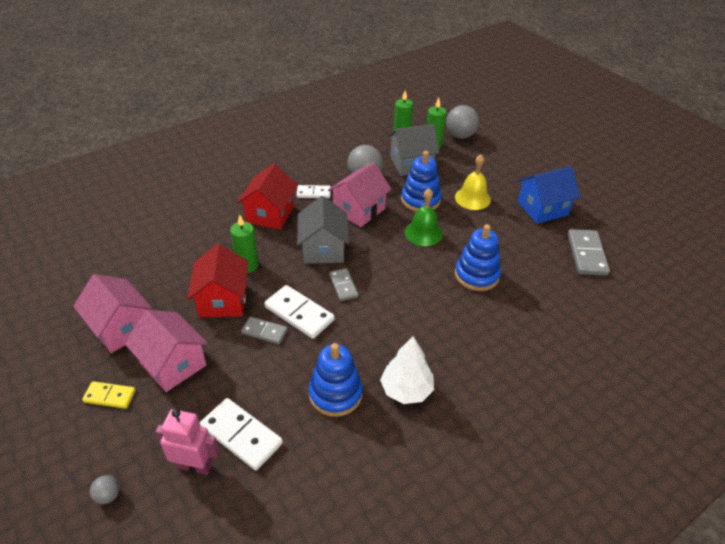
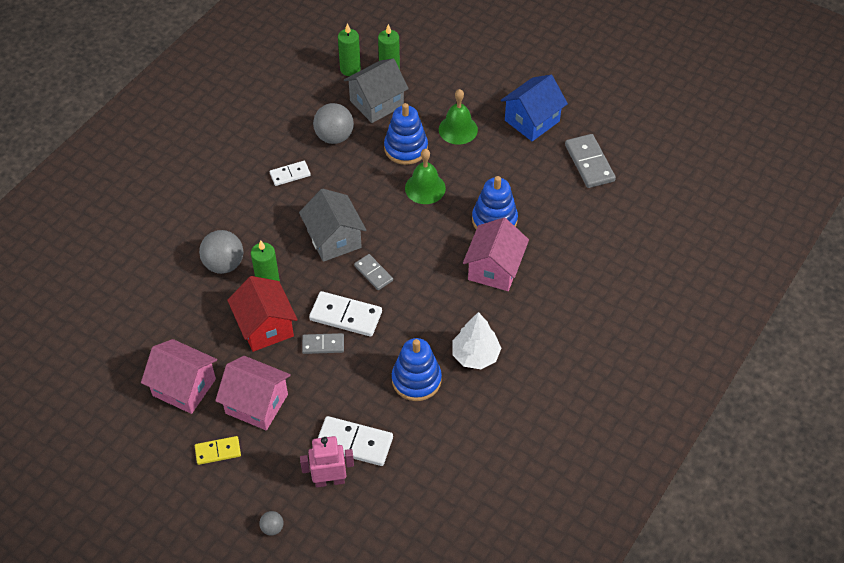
camera: 20 degrees left, 10 degrees up
red house [237,163,298,230] -> none
pink house [328,162,392,227] -> pink house moved to [463,218,529,291]
grey ball [446,105,479,139] -> grey ball moved to [199,230,243,274]
yellow bell [455,154,491,210] -> green bell [439,89,478,145]

